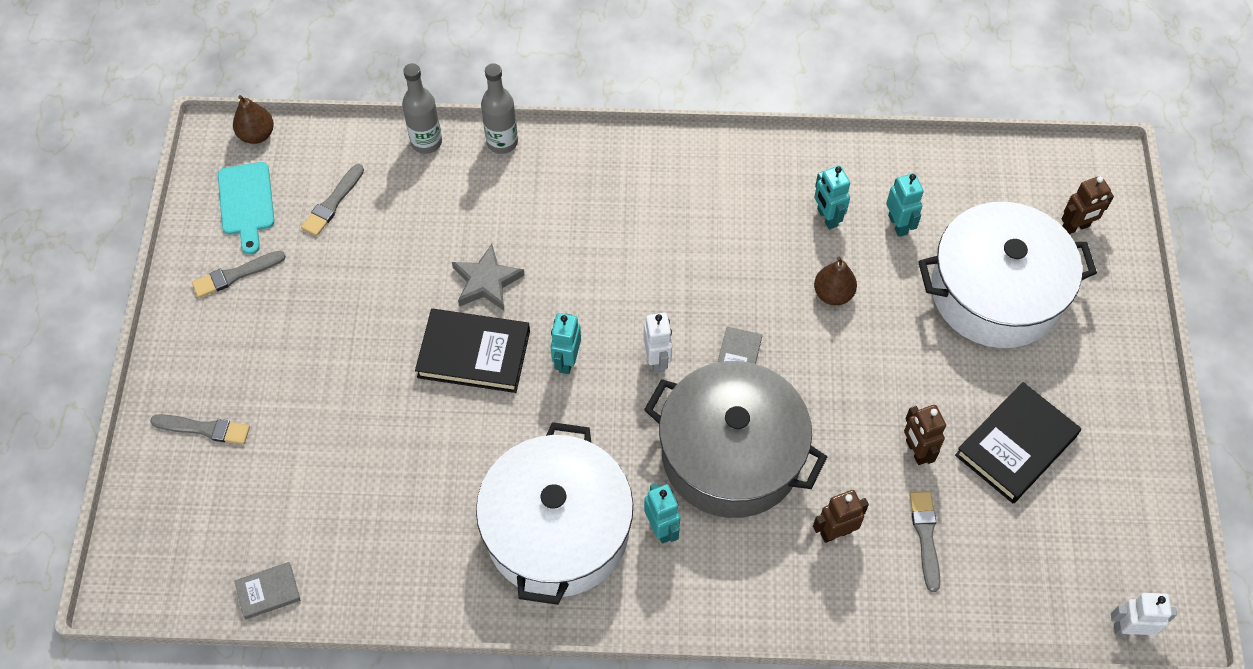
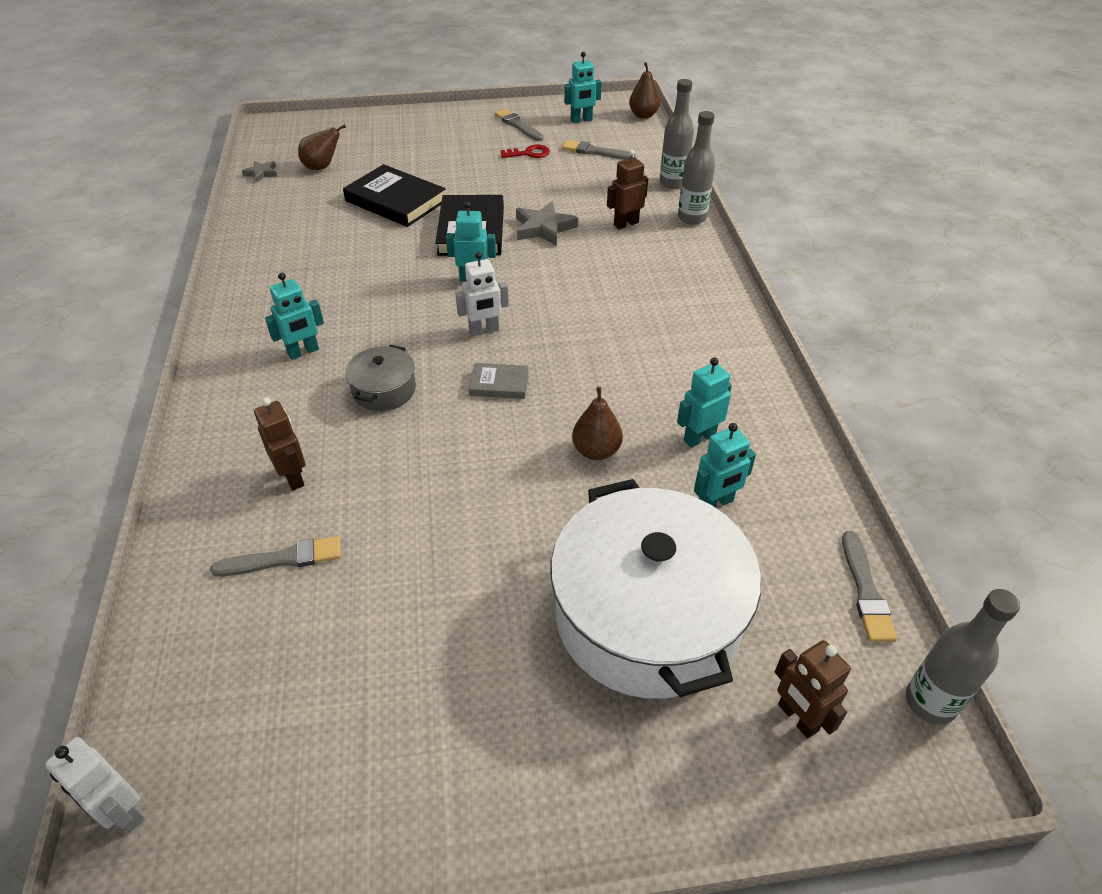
camera: 80 degrees right, 15 degrees down
grey brush [150,414,250,444] -> grey brush moved to [842,531,897,642]
turquoise cutting board [218,162,274,255] -> turquoise robot [564,52,602,123]
grey book [234,562,300,619] -> grey star [242,161,277,182]
white pot [476,422,633,605] -> none
grey pot [644,361,827,518] -> grey pot [345,345,416,411], size x0.44
brown robot [904,405,946,465] -> brown robot moved to [607,149,648,229]
black book [955,382,1081,503] -> black book moved to [343,164,446,227]
white robot [1111,593,1177,636] -> white robot turned 135 degrees clockwise [45,737,145,833]
none -> brown pear [298,124,346,170]
none -> red key [501,144,550,158]
none -> grey bottle [906,589,1020,725]

